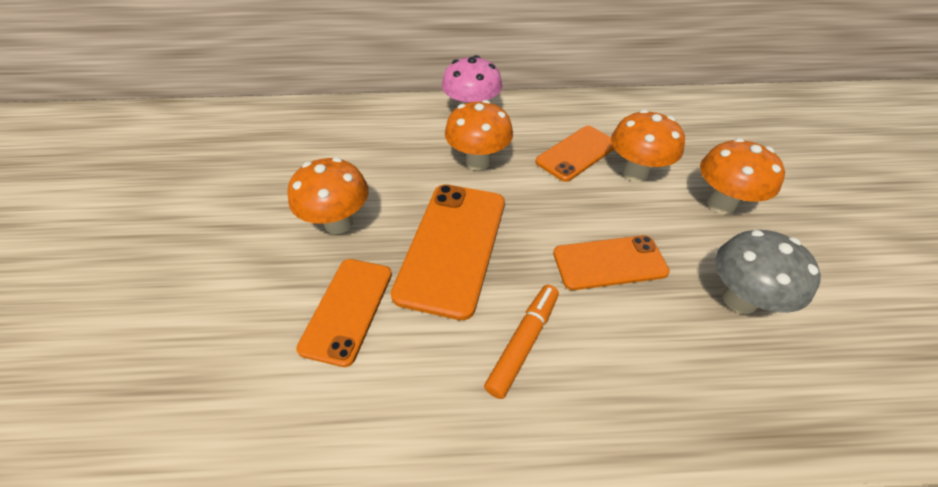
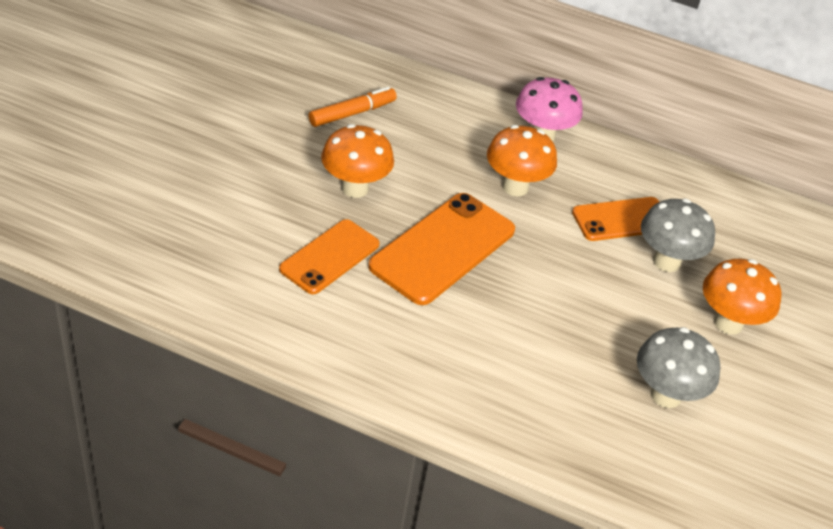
camera: 20 degrees right, 5 degrees down
orange marker [484,285,559,399] -> orange marker moved to [309,87,397,127]
orange phone [553,235,670,290] -> none
orange mushroom [611,110,685,182] -> grey mushroom [641,199,715,272]

